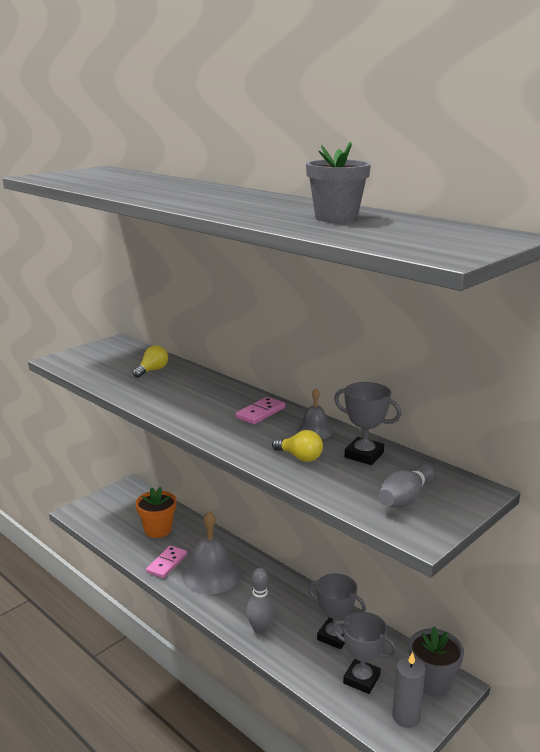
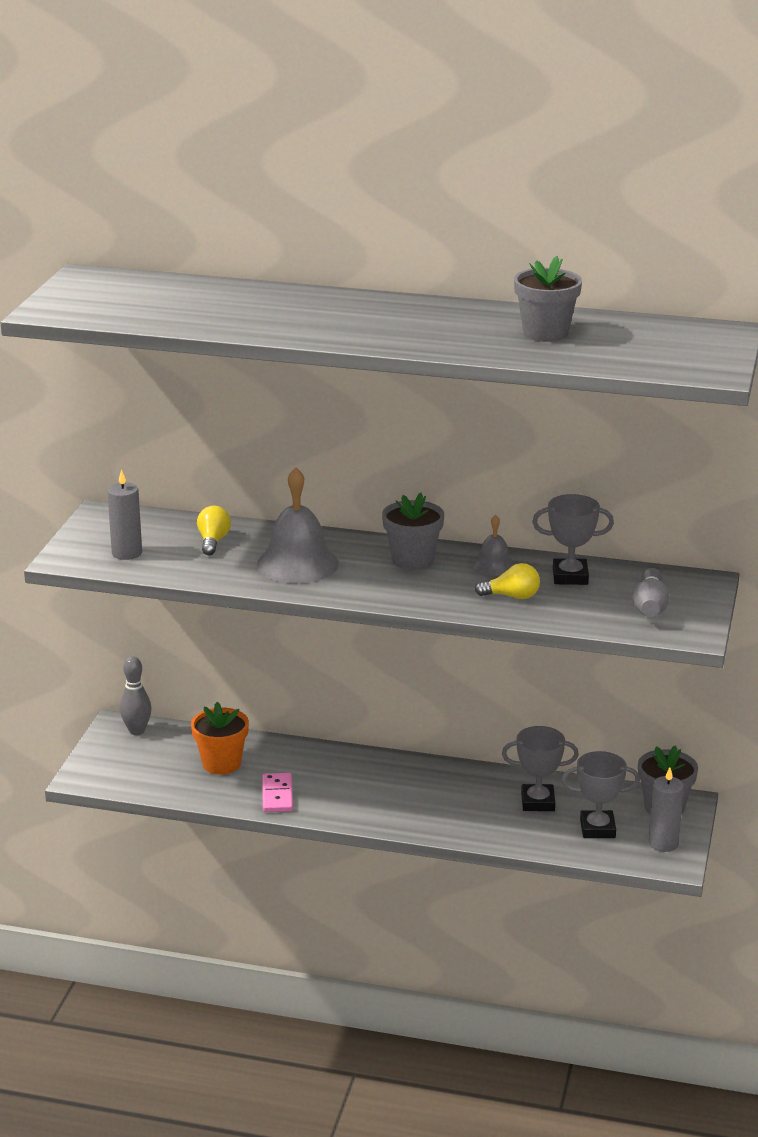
camera: 30 degrees left, 5 degrees up
grey bell [183,511,241,594] -> grey bell moved to [257,467,339,584]
pink domino [236,397,285,424] -> grey flower pot [382,493,444,570]
grey bowling pin [246,568,274,634] -> grey bowling pin moved to [120,656,152,735]
none -> grey candle [107,469,142,560]

